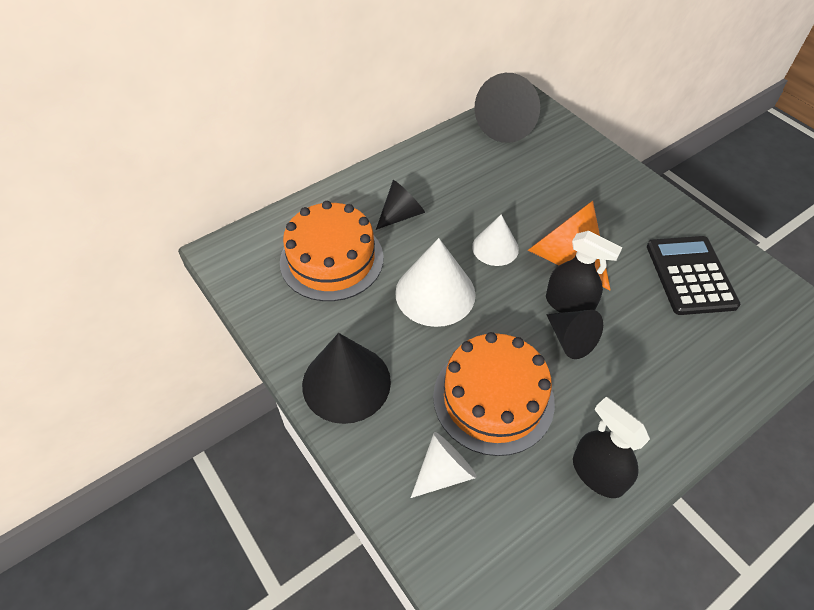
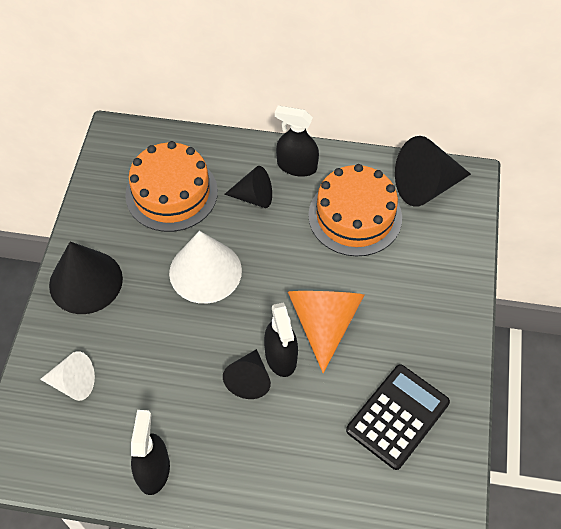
camera: 45 degrees right, 5 degrees up
orange cake [433,332,555,456] -> orange cake moved to [308,164,402,256]
white cone [472,214,519,266] -> none
none -> black spray bottle [275,106,319,177]

